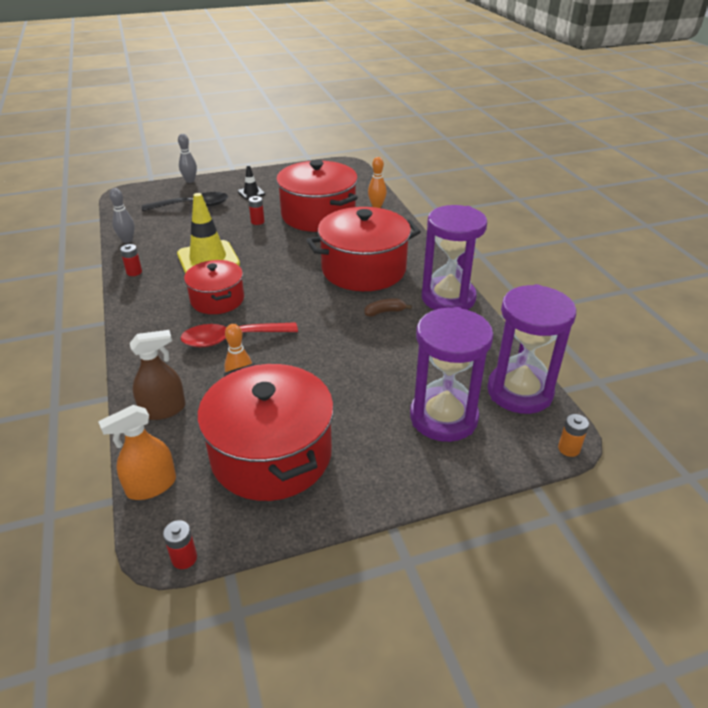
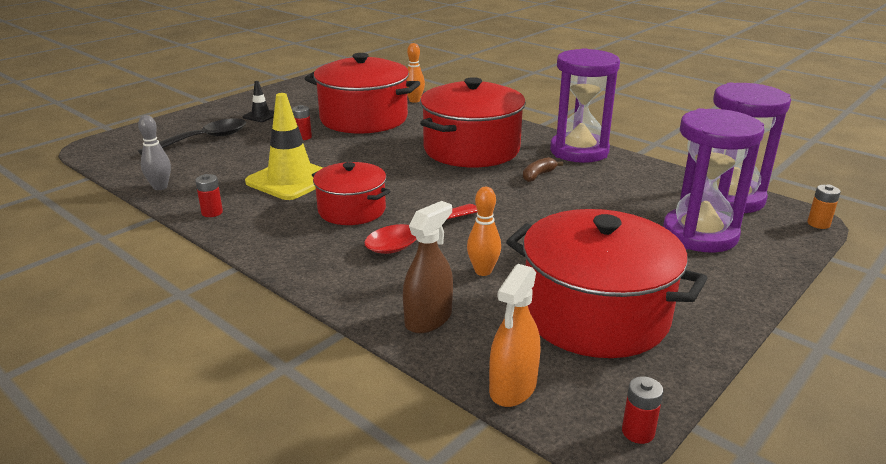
camera: 30 degrees left, 10 degrees down
grey bowling pin [178,134,197,183] -> none

